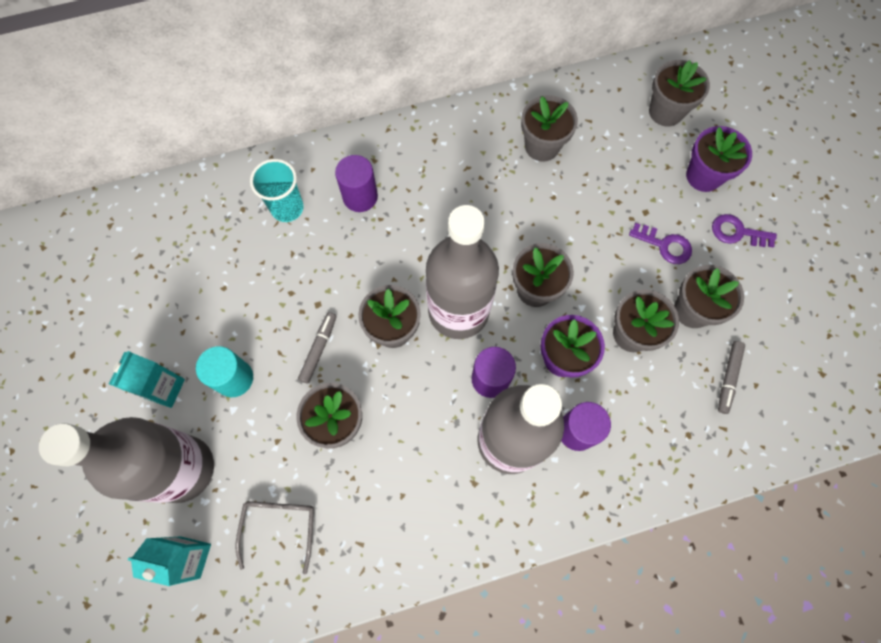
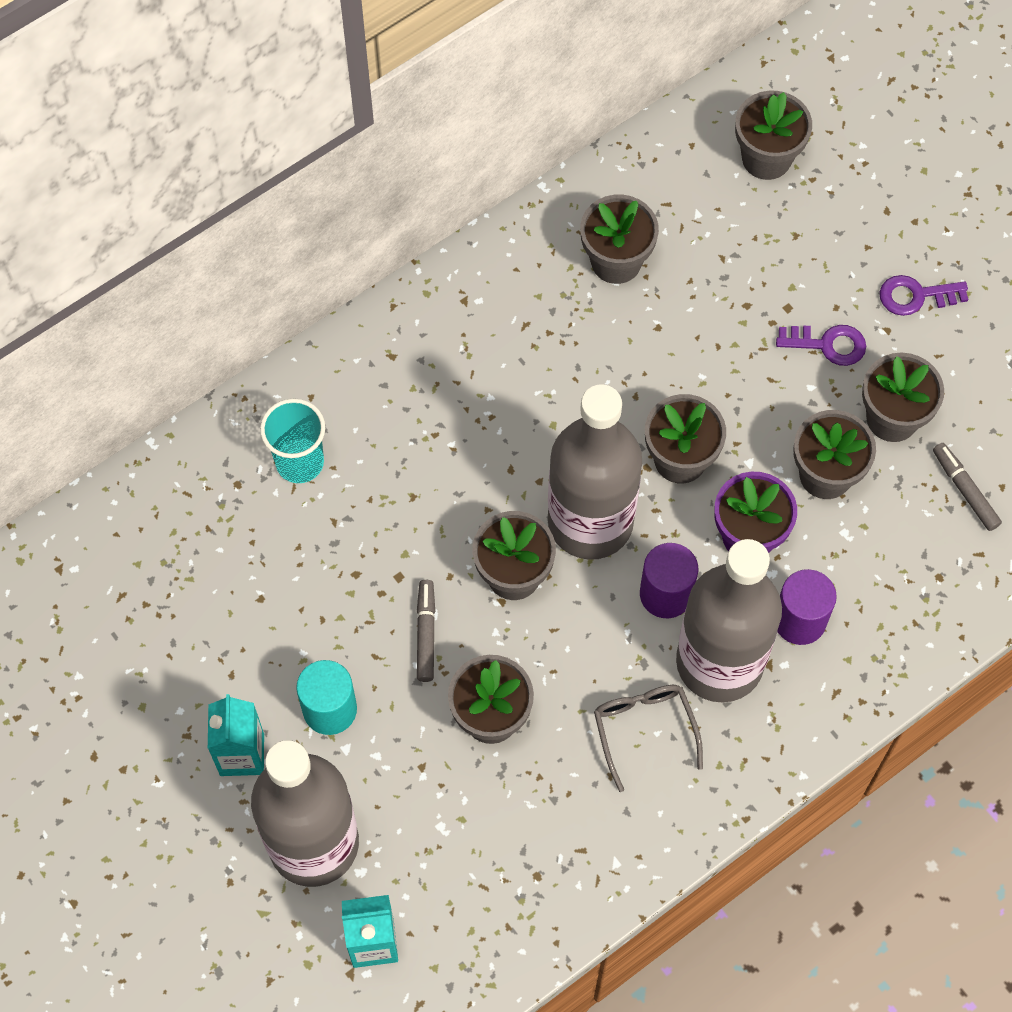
camera: 20 degrees left, 5 degrees down
grey glasses [235,501,314,575] -> grey glasses moved to [594,685,703,792]
purple cylinder [335,155,378,212] -> none
purple flower pot [686,126,752,192] -> none
grey marker [718,341,745,414] -> grey marker turned 150 degrees clockwise [933,443,1002,531]

